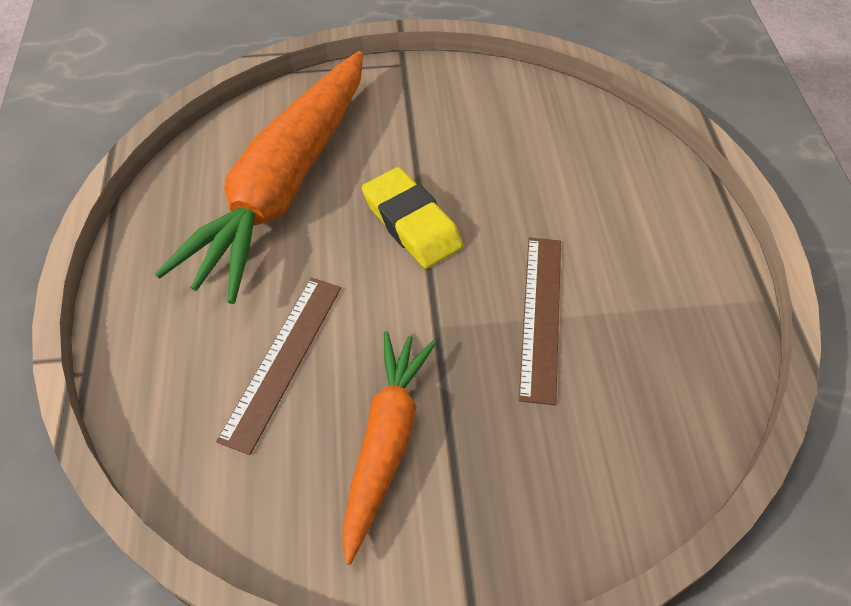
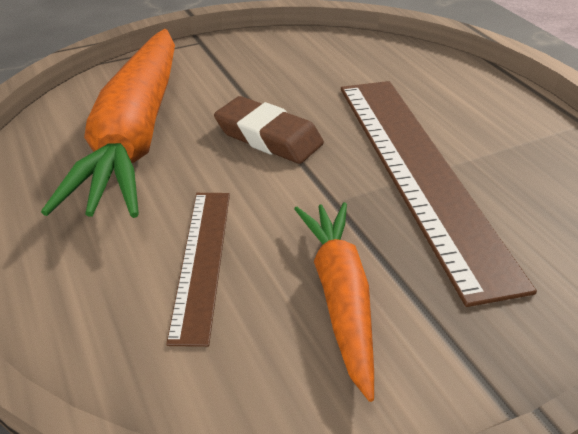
camera: 20 degrees left, 15 degrees down
yellow eraser [362,167,463,269] -> brown eraser [214,96,324,164]
brown ruler [519,238,561,405] -> brown ruler [341,81,537,307], size x1.93

